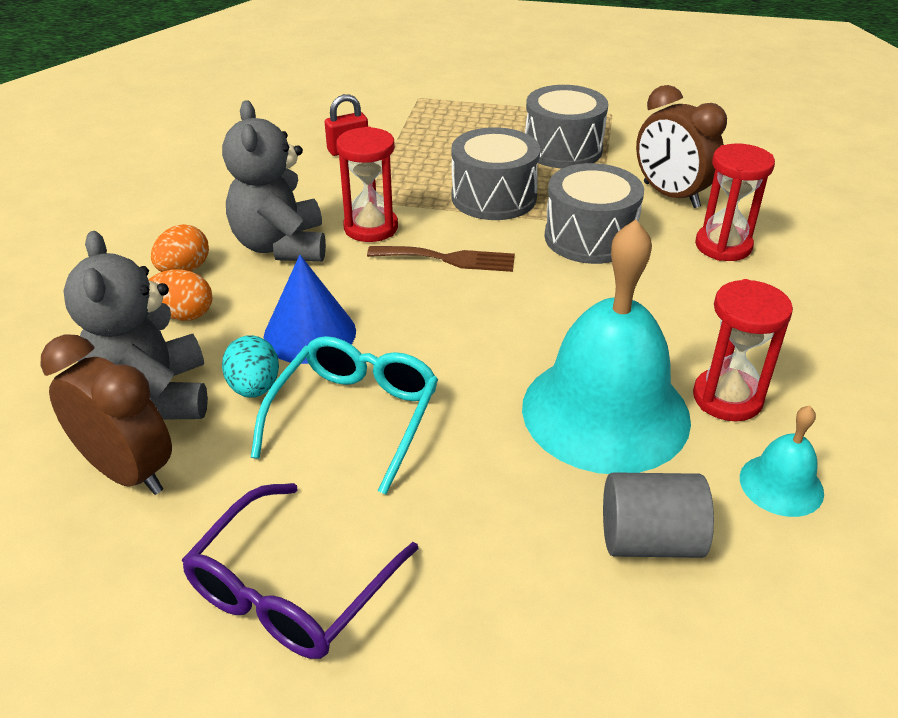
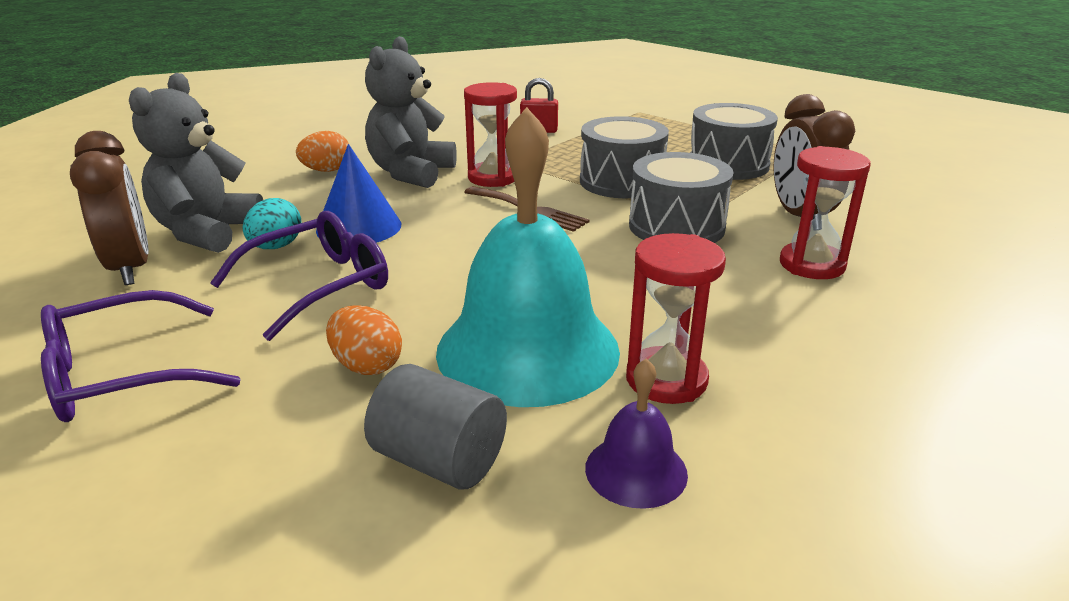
camera: 30 degrees right, 10 degrees down
orange egg [149,269,212,321] -> orange egg moved to [326,305,402,375]
turquoise glasses [251,336,438,495] -> purple glasses [210,211,388,341]
turquoise bell [740,406,824,517] -> purple bell [585,358,688,509]

